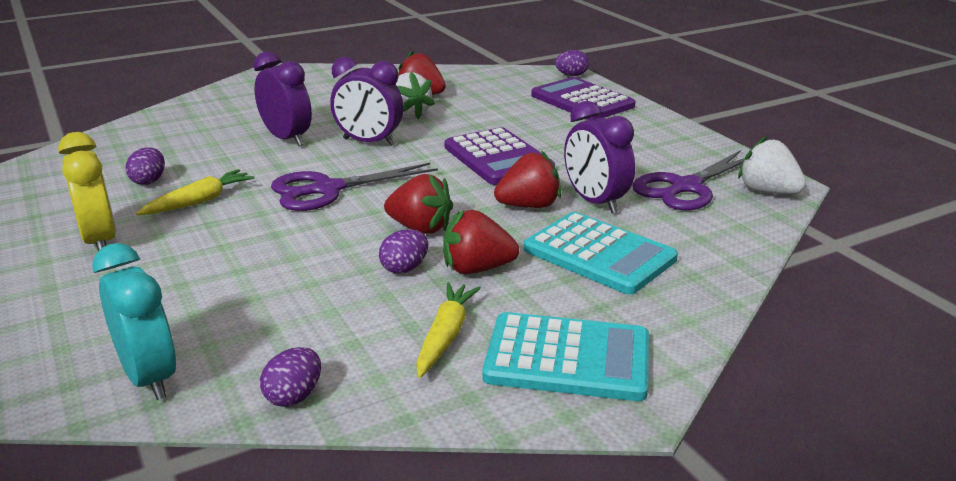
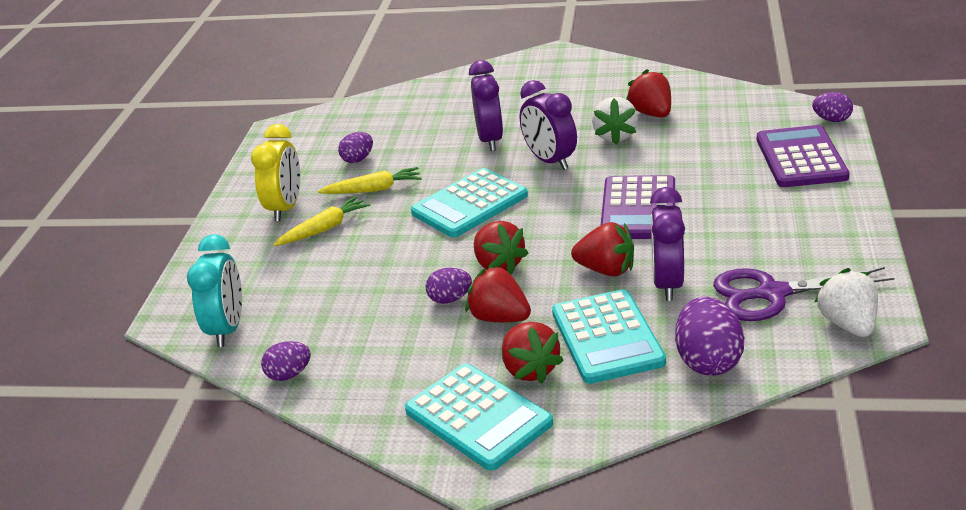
camera: 40 degrees right, 5 degrees up
purple scissors [271,163,438,211] -> turquoise calculator [411,168,528,238]
yellow carrot [416,282,481,378] -> yellow carrot moved to [273,196,370,246]
none -> red strawberry [502,322,564,383]
none -> purple egg [675,297,744,376]

